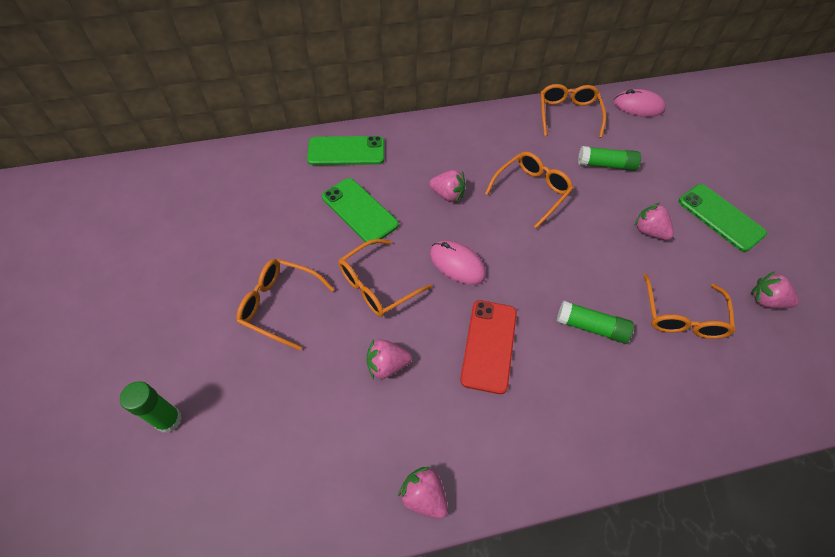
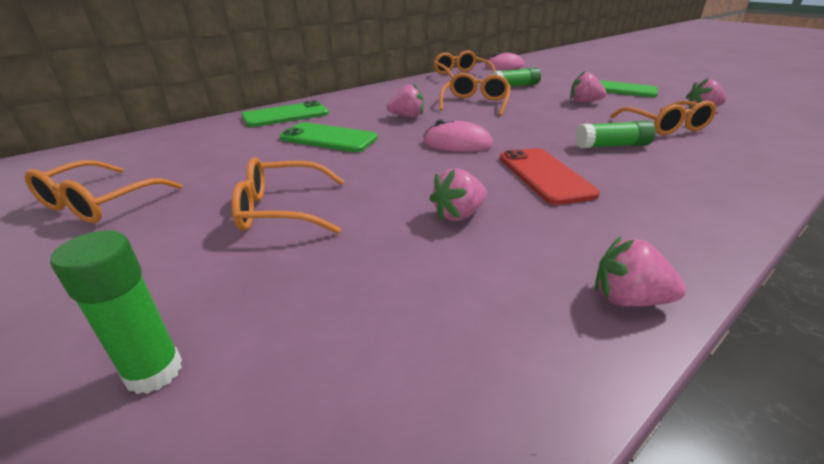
camera: 25 degrees left, 25 degrees down
orange glasses [339,239,432,317] -> orange glasses moved to [24,160,183,223]

